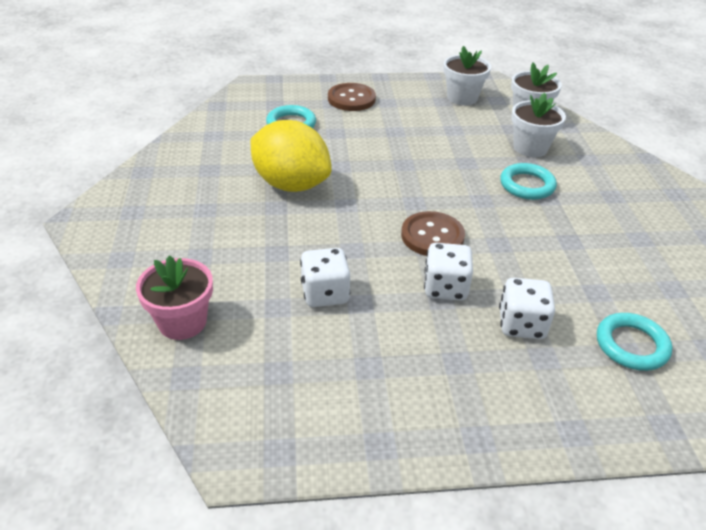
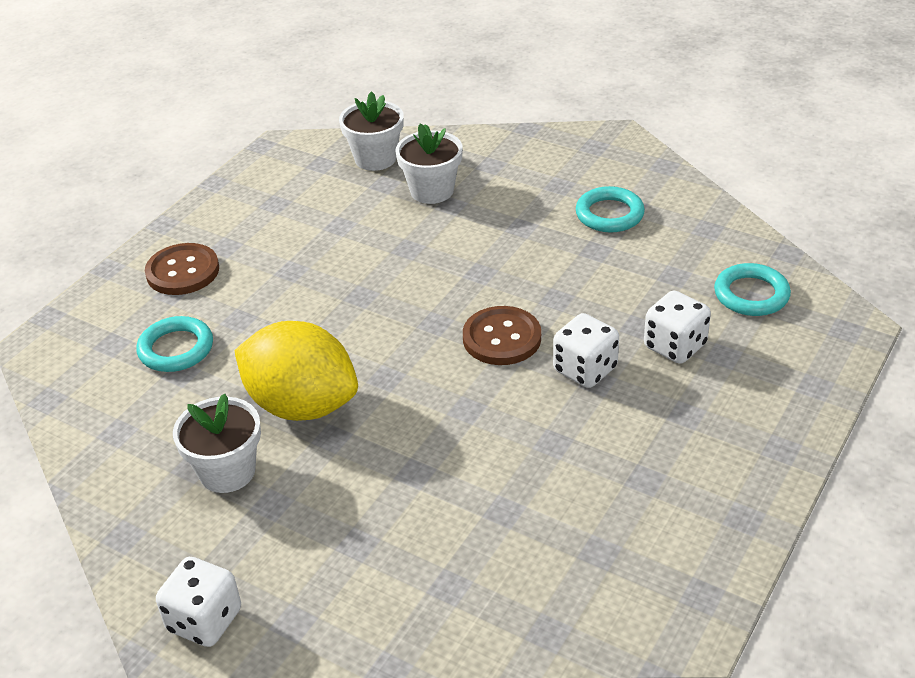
camera: 50 degrees left, 0 degrees up
pink flower pot [136,256,213,340] -> none
yellow lemon [250,120,332,192] -> yellow lemon turned 45 degrees clockwise [234,321,358,421]
white dice [300,248,350,307] -> white dice moved to [156,557,241,647]
white flower pot [443,46,491,105] -> white flower pot moved to [173,394,261,493]
turquoise ring [500,163,557,200] -> turquoise ring moved to [576,186,645,232]

